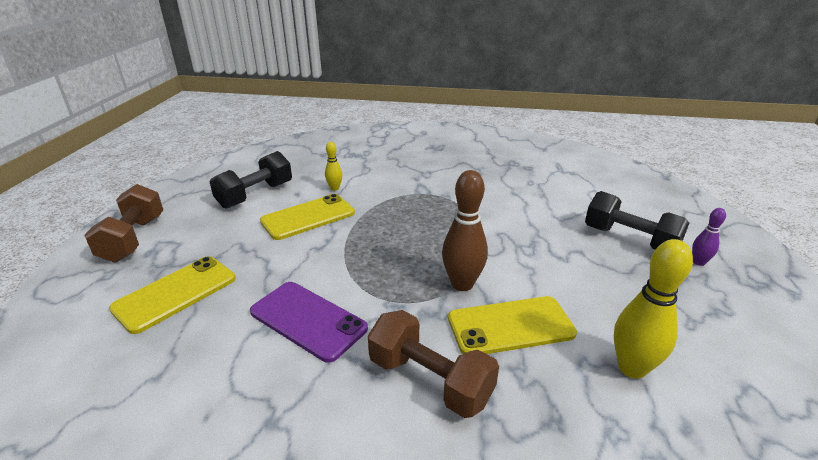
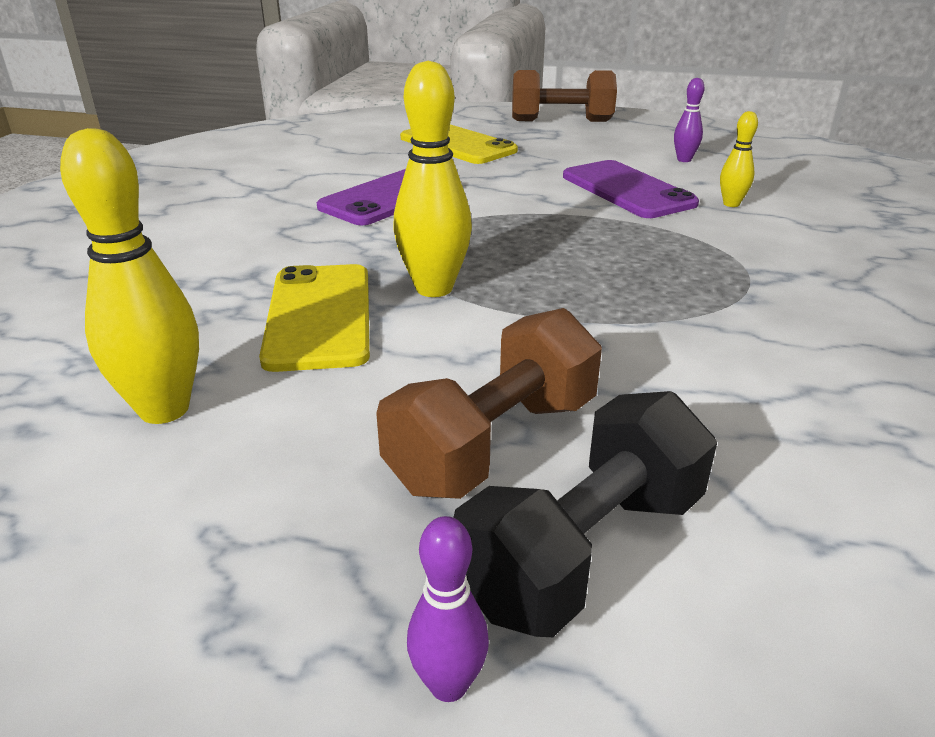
camera: 95 degrees right, 0 degrees up
black dumbbell [210,151,292,209] -> purple bowling pin [674,78,705,162]
yellow phone [260,194,355,240] -> purple phone [563,160,699,218]
brown dumbbell [368,310,499,418] -> brown dumbbell moved to [376,308,602,499]
brown bowling pin [442,170,488,291] -> yellow bowling pin [393,61,472,297]

